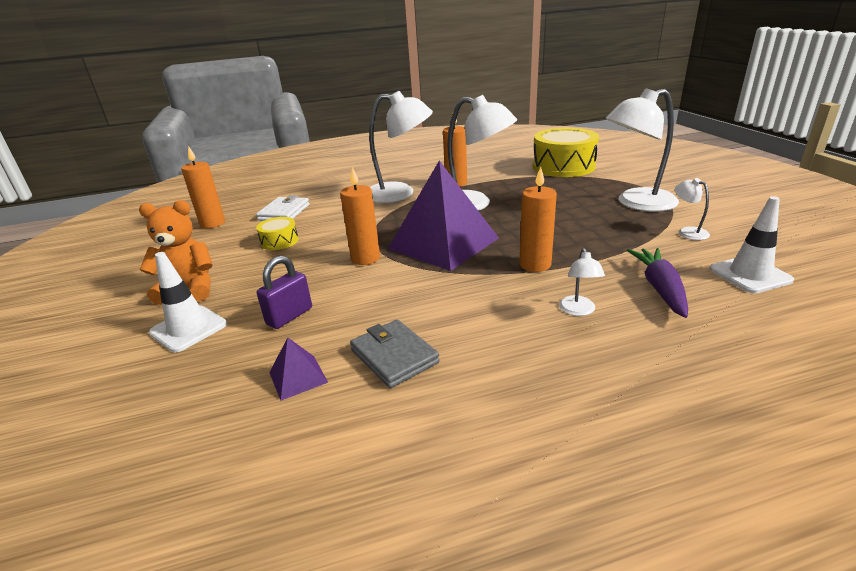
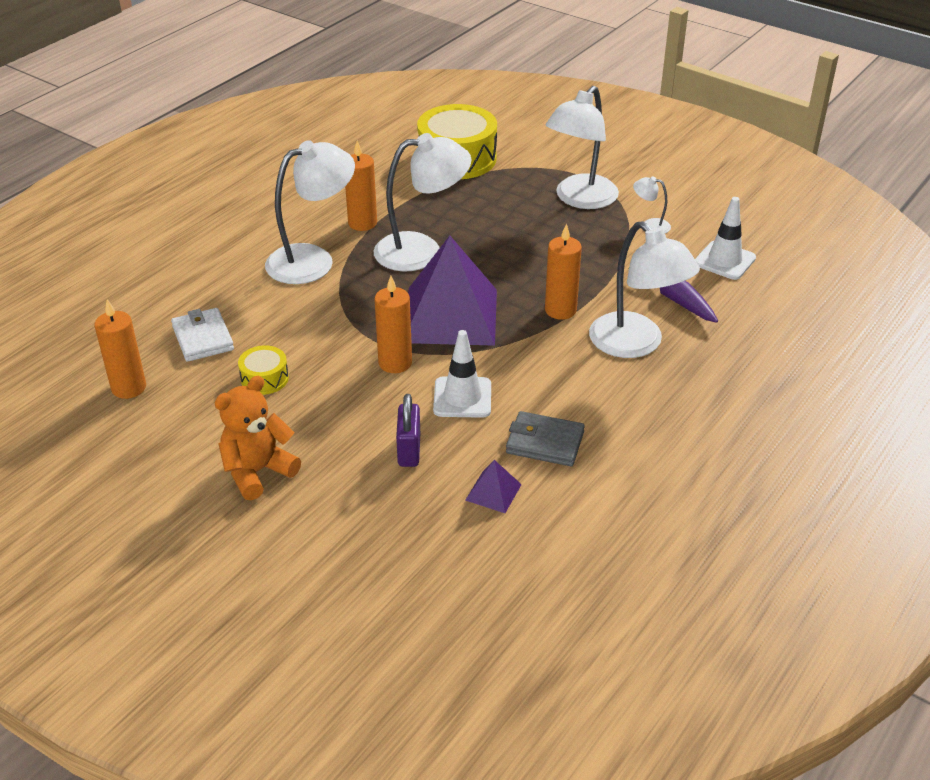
camera: 40 degrees left, 10 degrees up
white traffic cone [149,252,227,352] -> white traffic cone moved to [433,330,491,418]
white lamp [559,248,605,316] -> white lamp [589,221,700,358], size x2.28

